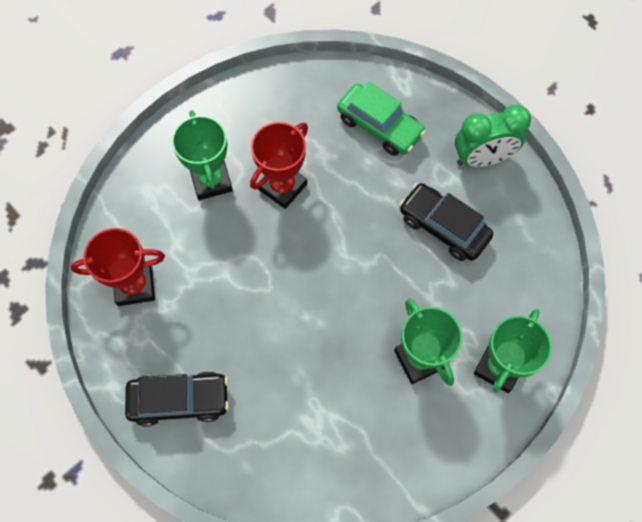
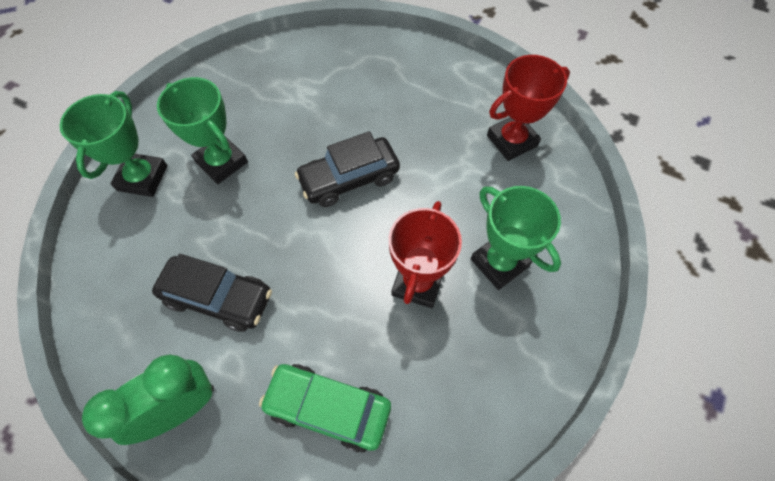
camera: 160 degrees right, 5 degrees down
black car [125,371,229,426] -> black car moved to [295,131,400,207]

